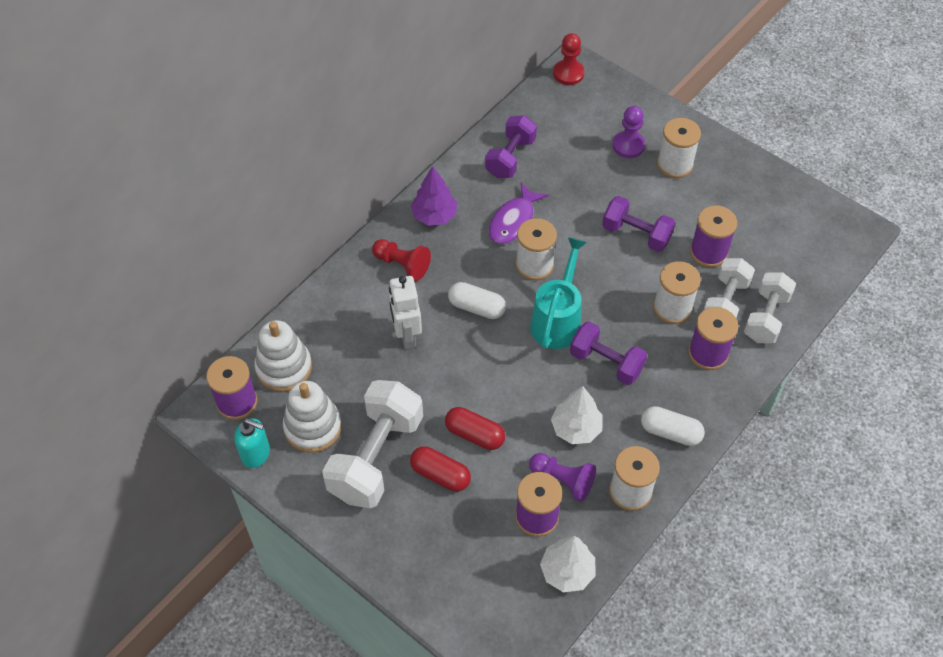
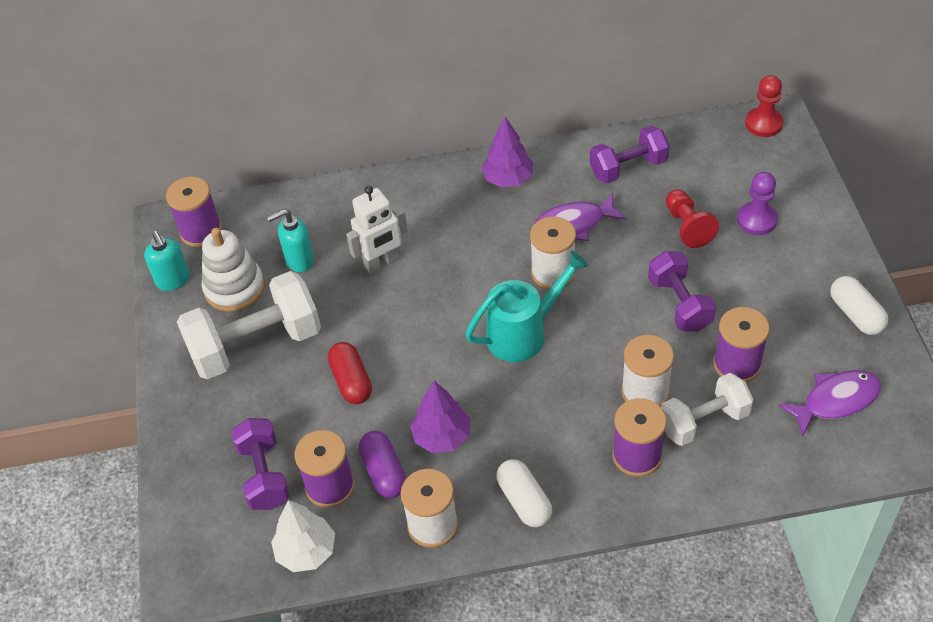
camera: 45 degrees right, 5 degrees down
white stacking toy [254,320,312,392] -> none
red pawn [372,239,431,281] -> red pawn moved to [666,189,719,248]
white robot [389,276,422,349] -> white robot turned 150 degrees counterclockwise [346,186,408,274]
red capsule [410,446,471,491] -> none
white capsule [448,282,506,319] -> white capsule moved to [830,276,888,335]
purple pawn [529,453,596,502] -> purple capsule [359,431,407,498]
white tree [551,386,603,444] -> purple tree [410,381,471,453]
purple dumbbell [570,321,647,385] -> purple dumbbell moved to [231,418,290,510]
white spool [657,118,701,178] -> none
white dumbbell [744,272,796,344] -> none
none -> turquoise soap dispenser [267,209,314,272]
none -> purple fish [778,370,881,437]

